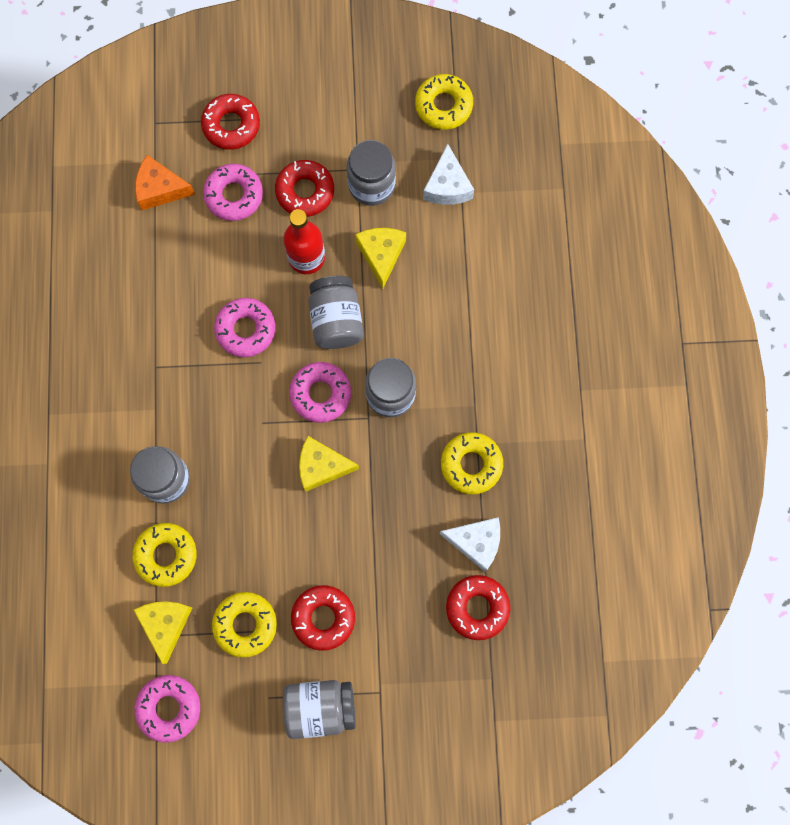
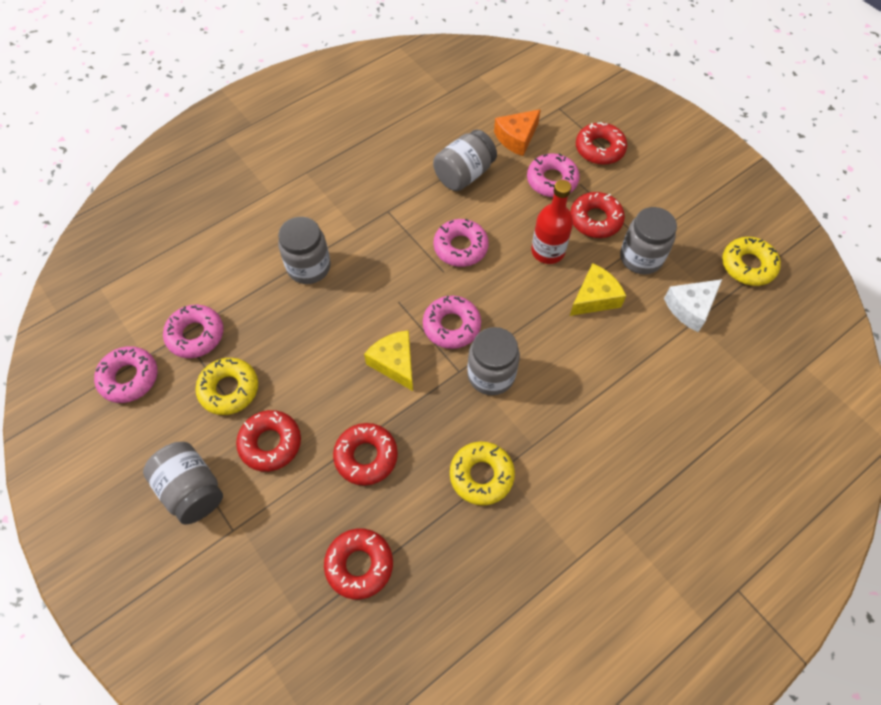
camera: 55 degrees right, 15 degrees down
yellow donut [132,523,197,587] -> none
yellow cheese [134,601,192,664] -> pink donut [163,305,224,358]
orange cheese [135,155,195,210] -> orange cheese turned 105 degrees counterclockwise [494,109,541,156]
grey jar [309,276,364,349] -> grey jar moved to [433,130,497,191]
white cheese [440,517,500,572] -> none
none -> red donut [333,423,398,486]

